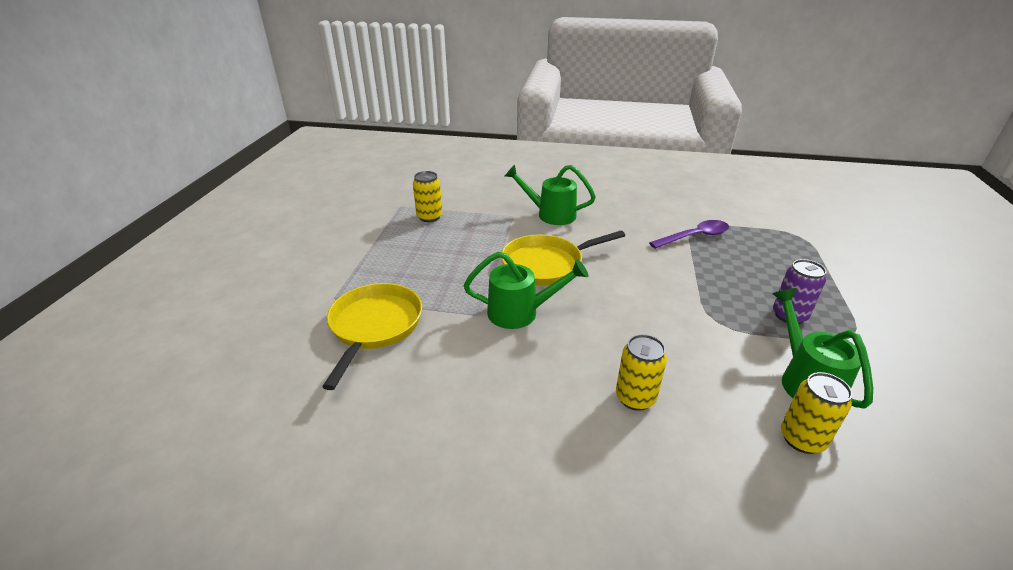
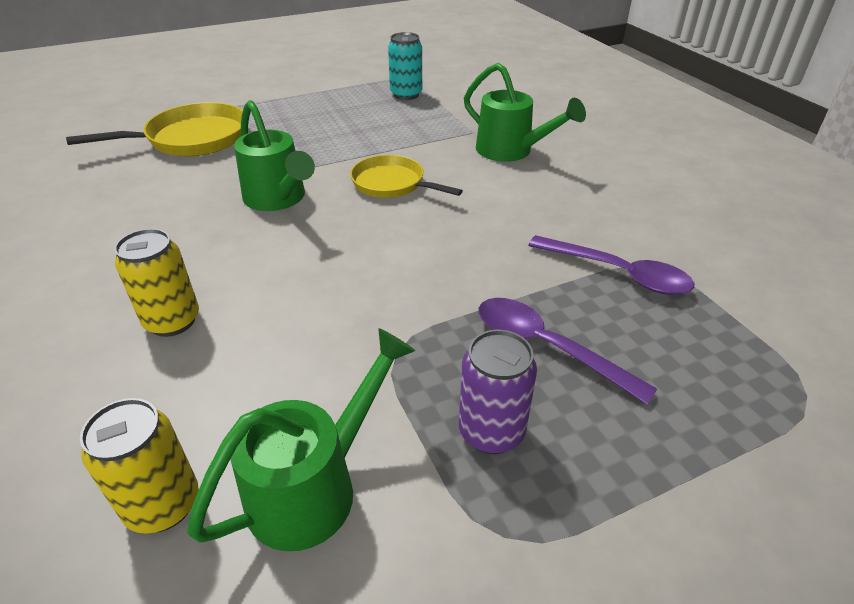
camera: 55 degrees right, 5 degrees up
yellow can [413,171,442,222] -> turquoise can [388,32,422,100]
yellow pan [501,231,625,286] -> yellow pan [350,155,463,198], size x0.66
green watering can [505,165,596,225] -> green watering can turned 150 degrees clockwise [464,63,586,162]
none -> purple spoon [479,298,657,404]

